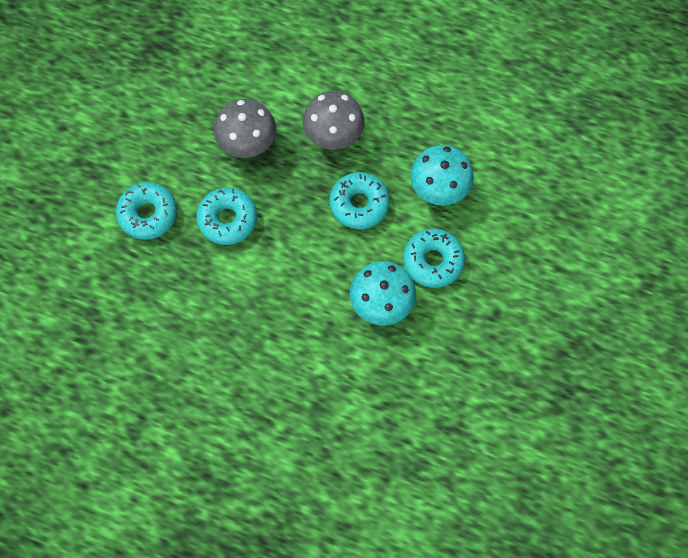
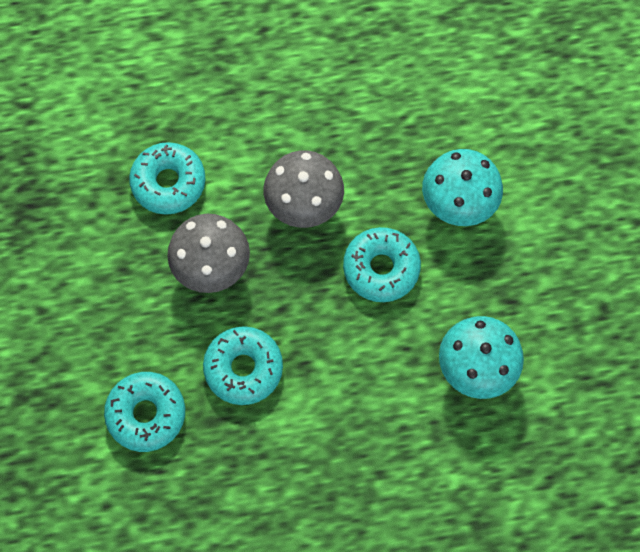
camera: 30 degrees left, 0 degrees up
turquoise donut [403,229,465,288] -> turquoise donut moved to [129,142,206,215]

